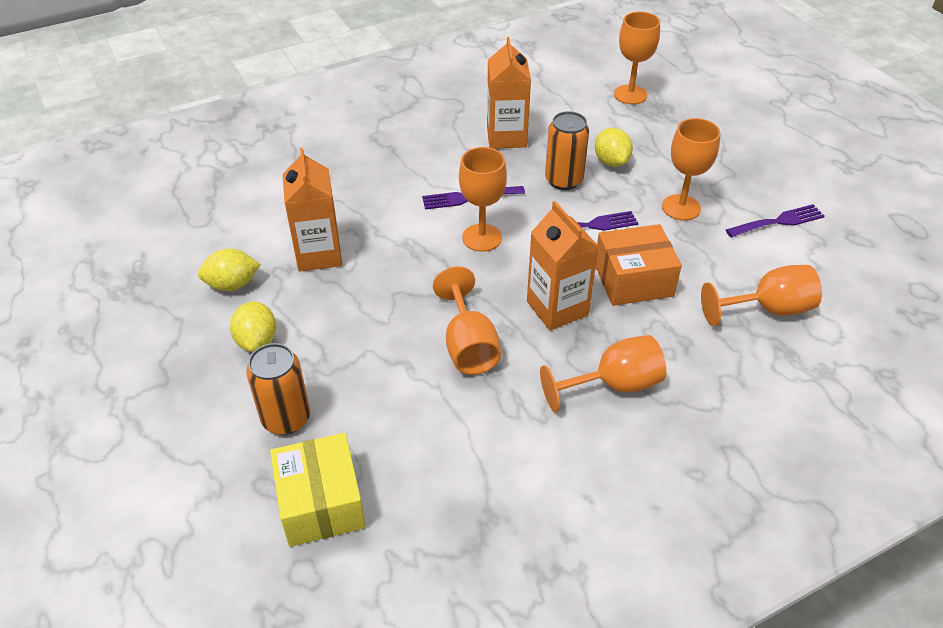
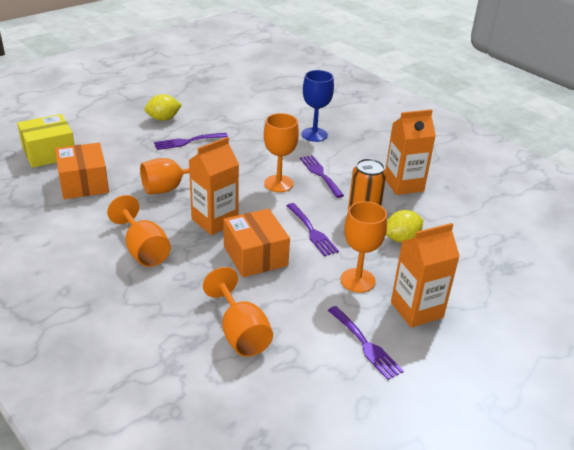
camera: 75 degrees right, 10 degrees down
yellow lemon [198,249,260,291] -> none
orange can [246,343,310,435] -> none
orange carton [283,148,342,272] -> orange carton moved to [391,223,460,328]
orange goblet [614,12,660,104] -> none
none -> orange box [55,143,109,199]
none -> purple fork [154,133,228,150]
none -> blue goblet [301,70,334,142]

